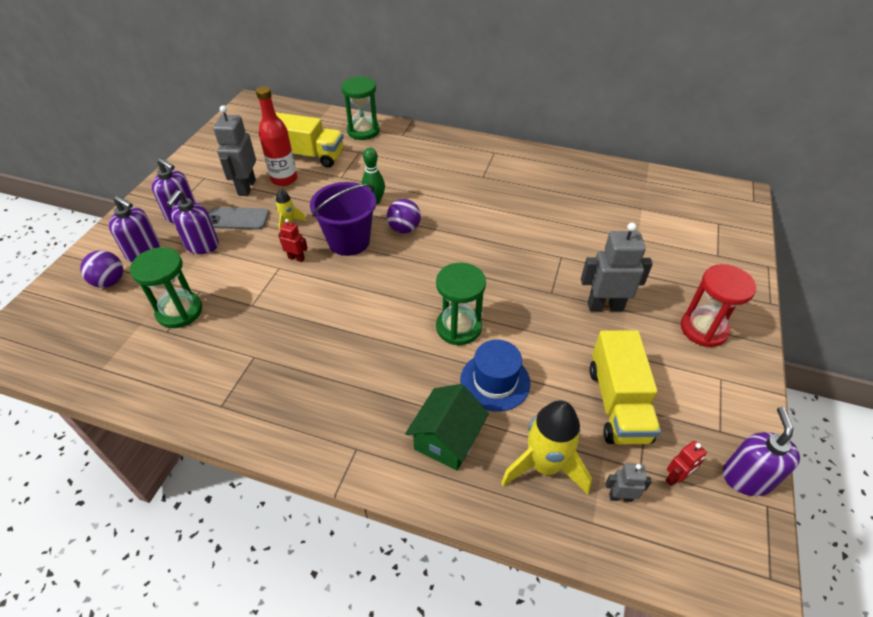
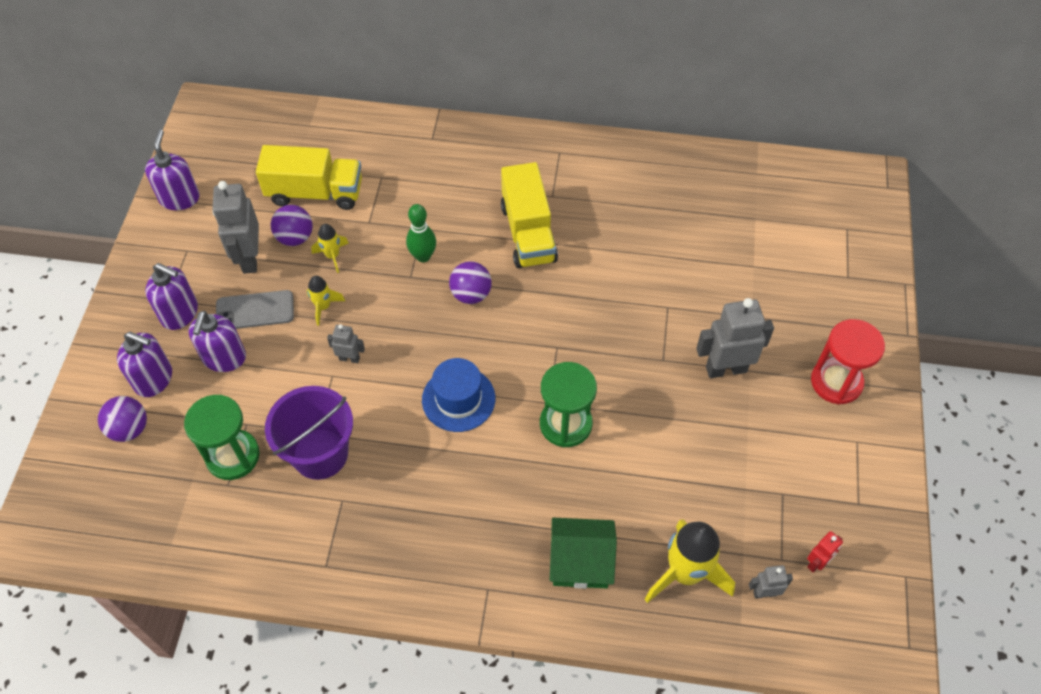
camera: 10 degrees left, 10 degrees up
red bottle [256,86,297,186] -> purple ball [271,205,313,246]
red robot [278,219,308,262] -> grey robot [327,324,365,363]
purple bucket [310,182,376,256] -> purple bucket moved to [265,386,353,480]
green hourglass [341,76,380,140] -> none
green house [405,384,489,471] -> green house turned 75 degrees clockwise [550,518,617,589]
blue hat [460,340,530,412] -> blue hat moved to [422,358,495,432]
yellow truck [589,330,661,445] -> yellow truck moved to [501,162,558,268]
purple soap dispenser [723,407,800,496] -> purple soap dispenser moved to [145,129,200,210]
none -> yellow rocket [311,224,349,273]

